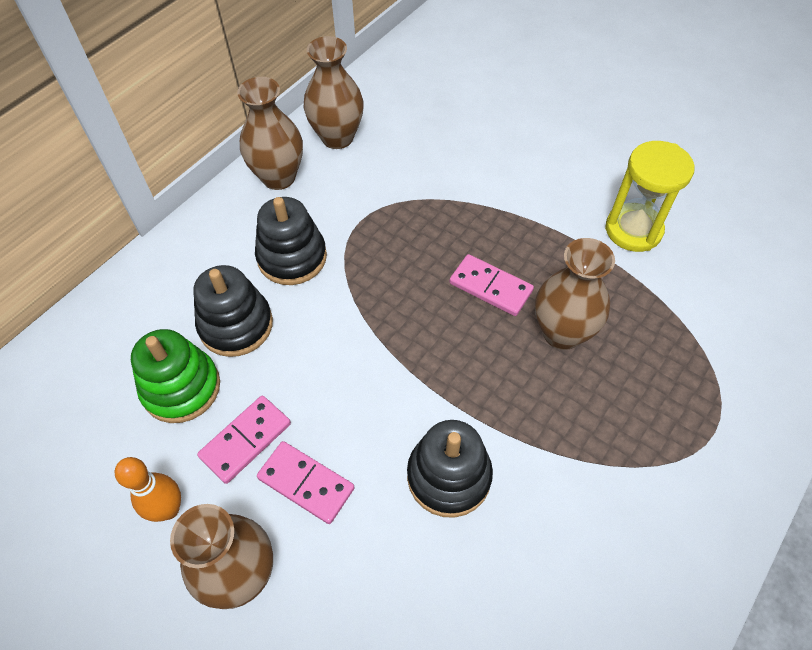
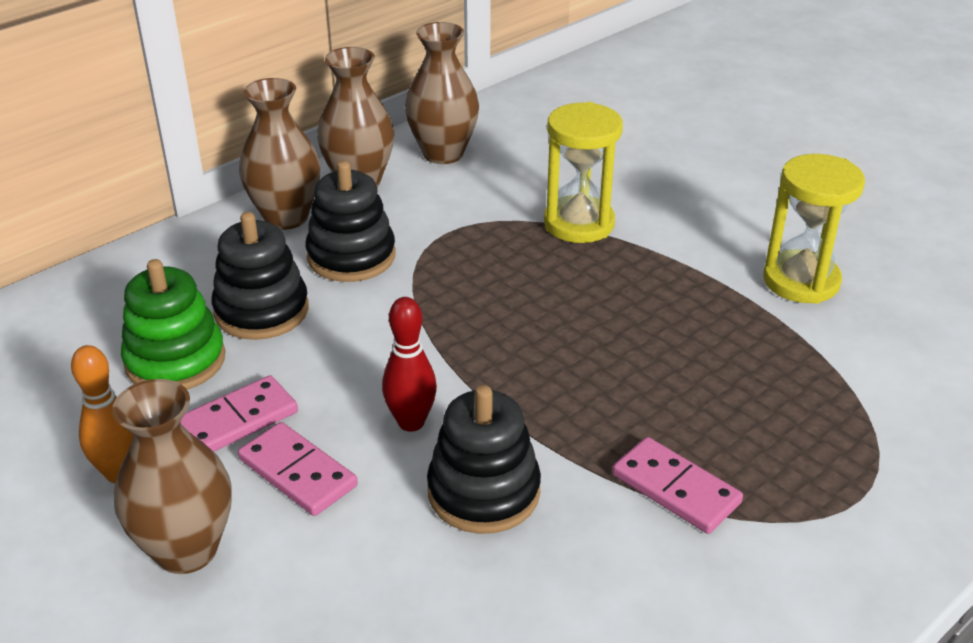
camera: 10 degrees right, 20 degrees down
pink domino [449,254,534,316] -> pink domino moved to [612,437,743,534]
brown vase [535,238,615,350] -> brown vase moved to [239,78,320,230]
none -> red bowling pin [382,297,437,432]
none -> yellow hourglass [544,102,623,243]

